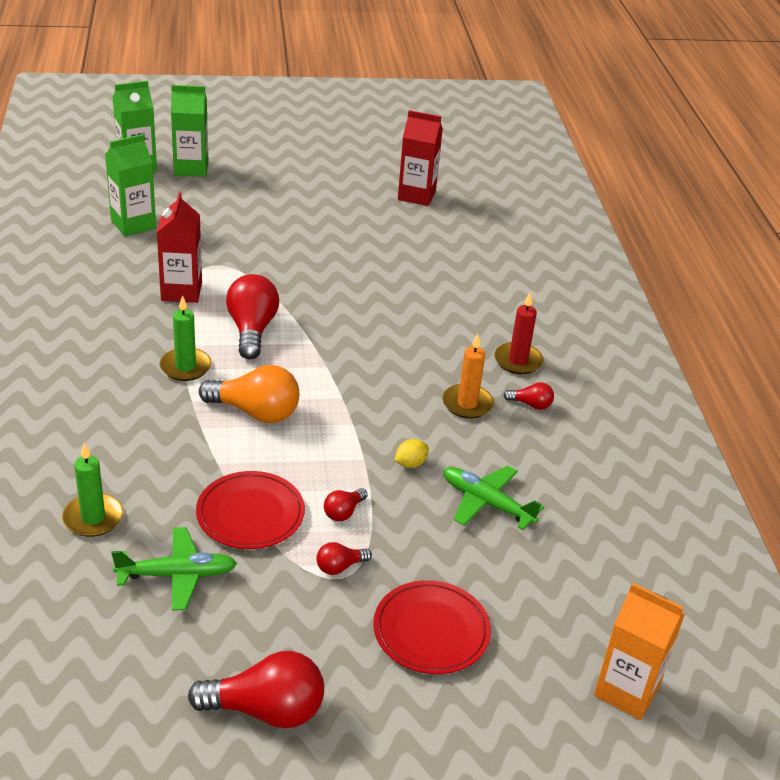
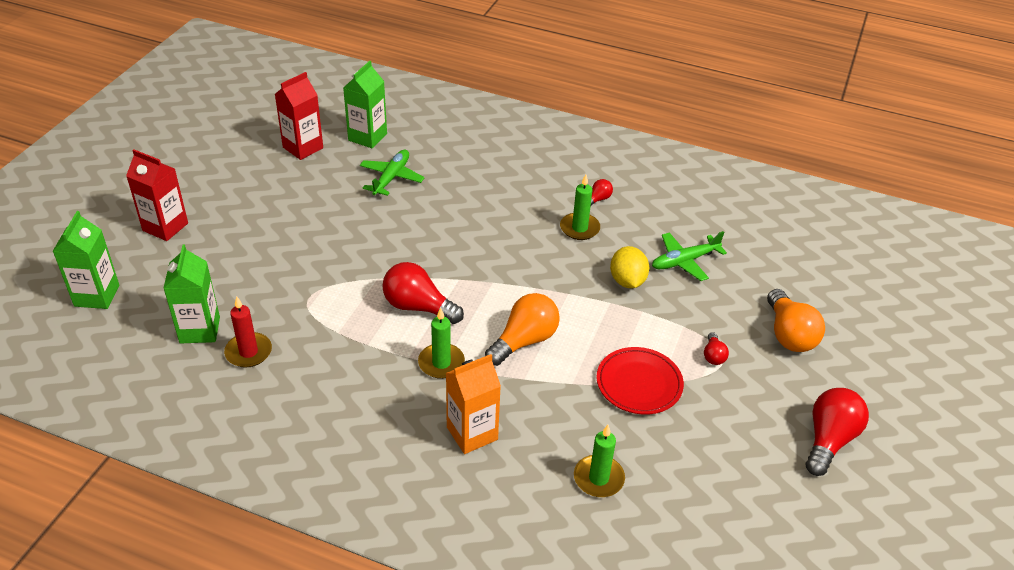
camera: 60 degrees left, 5 degrees up
green plane [112,527,237,611] -> green plane moved to [360,150,425,196]
red carton [157,192,202,303] -> red carton moved to [126,149,188,241]
green carton [171,85,208,177] -> green carton moved to [343,61,387,148]
red light bulb [324,488,368,521] -> none
red plate [373,580,491,674] -> orange light bulb [767,289,825,352]
yellow lemon [395,439,429,468] -> yellow lemon [610,246,649,288], size x1.75
orange candle [442,333,494,419] -> green candle [560,175,600,240]
red candle [494,292,543,374] -> red candle moved to [224,296,272,368]
orange carton [594,583,685,720] -> orange carton moved to [446,354,501,454]

